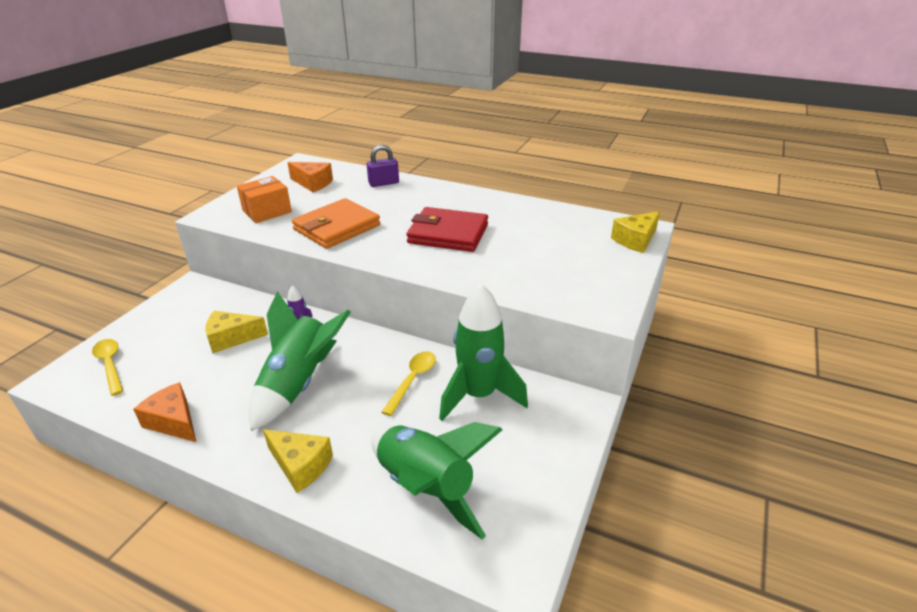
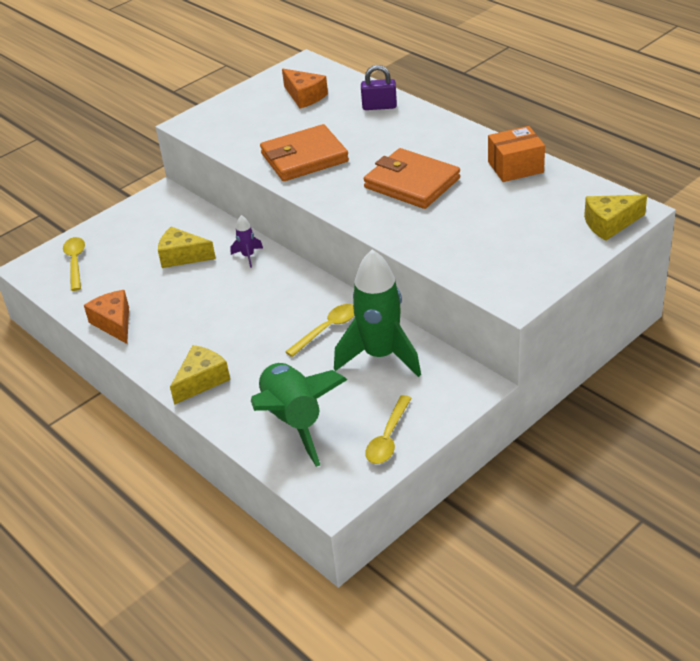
camera: 25 degrees right, 5 degrees up
orange box [237,176,292,223] -> orange box moved to [488,126,545,182]
green rocket [249,291,351,431] -> none
yellow cheese [263,429,333,493] -> yellow cheese turned 105 degrees counterclockwise [170,345,230,405]
red wallet [406,207,488,252] -> orange wallet [364,148,460,209]
none -> yellow spoon [365,395,412,464]

